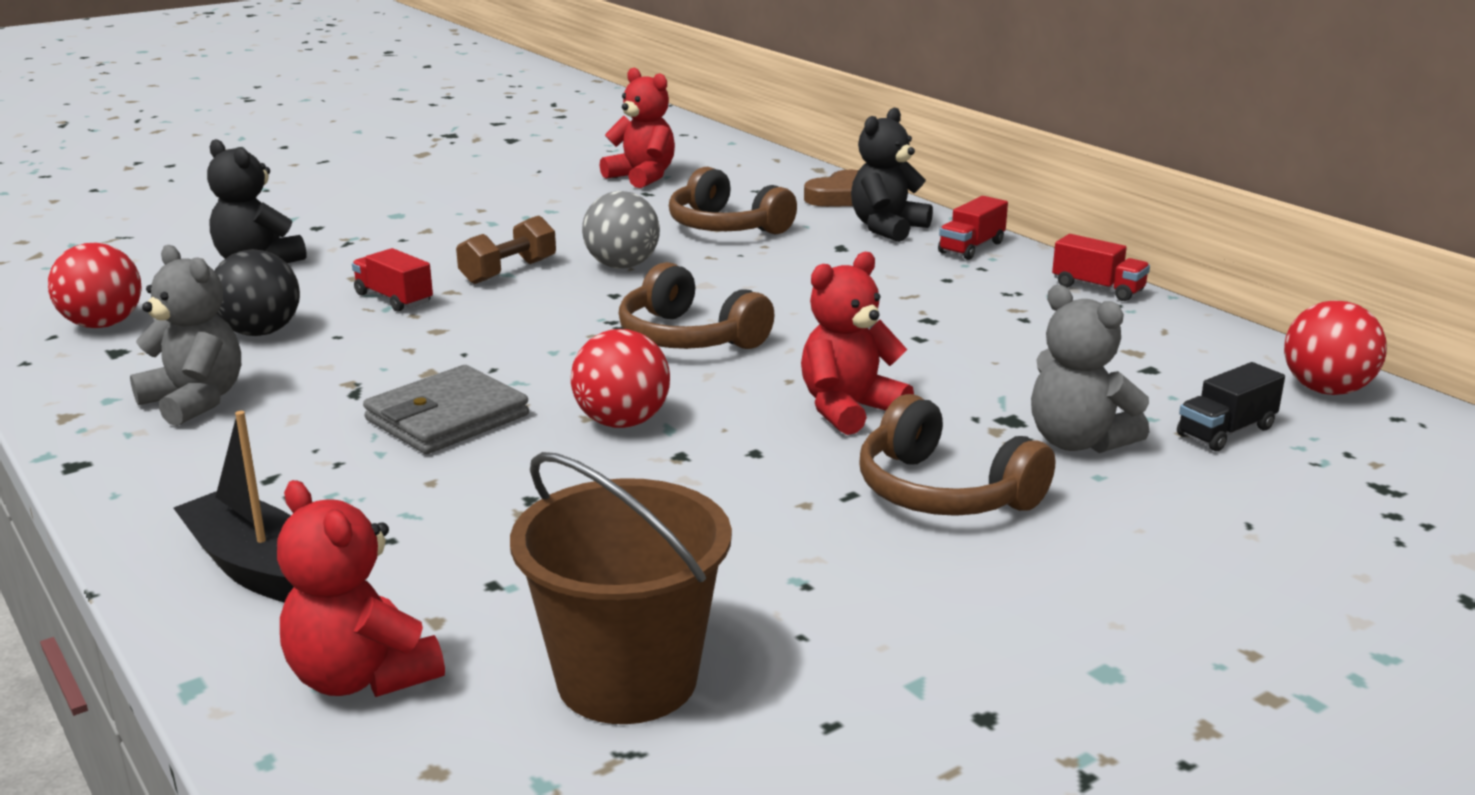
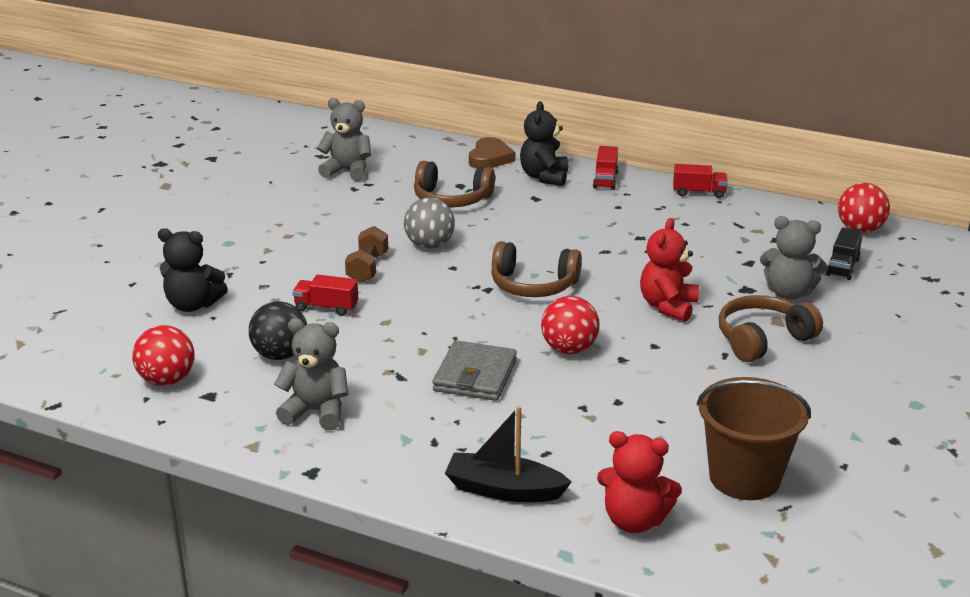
camera: 30 degrees left, 5 degrees up
red teddy bear [599,68,675,188] -> grey teddy bear [317,98,371,181]
brown headphones [859,394,1055,516] -> brown headphones turned 135 degrees clockwise [718,295,823,362]

